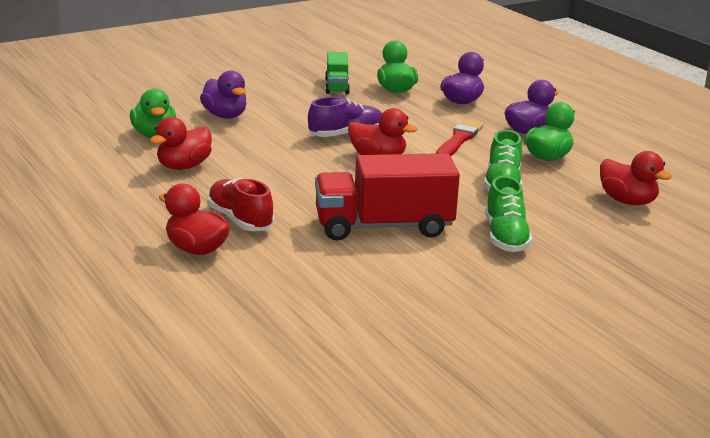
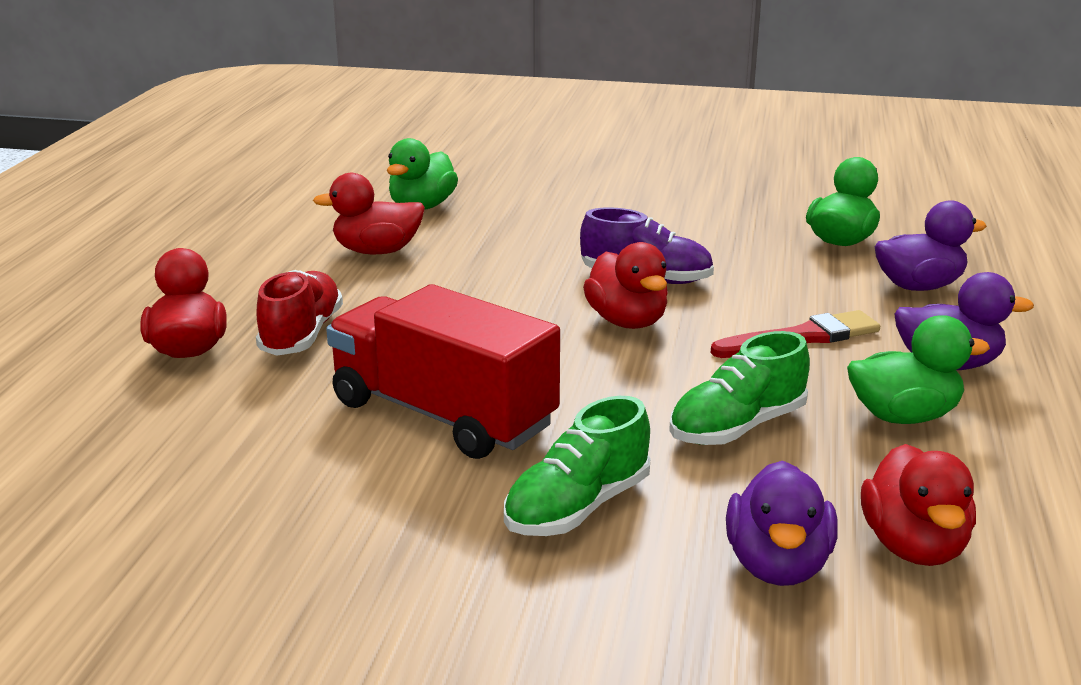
camera: 45 degrees right, 0 degrees up
purple duck [200,70,246,118] -> purple duck moved to [726,461,838,586]
green truck [325,52,350,94] -> none

